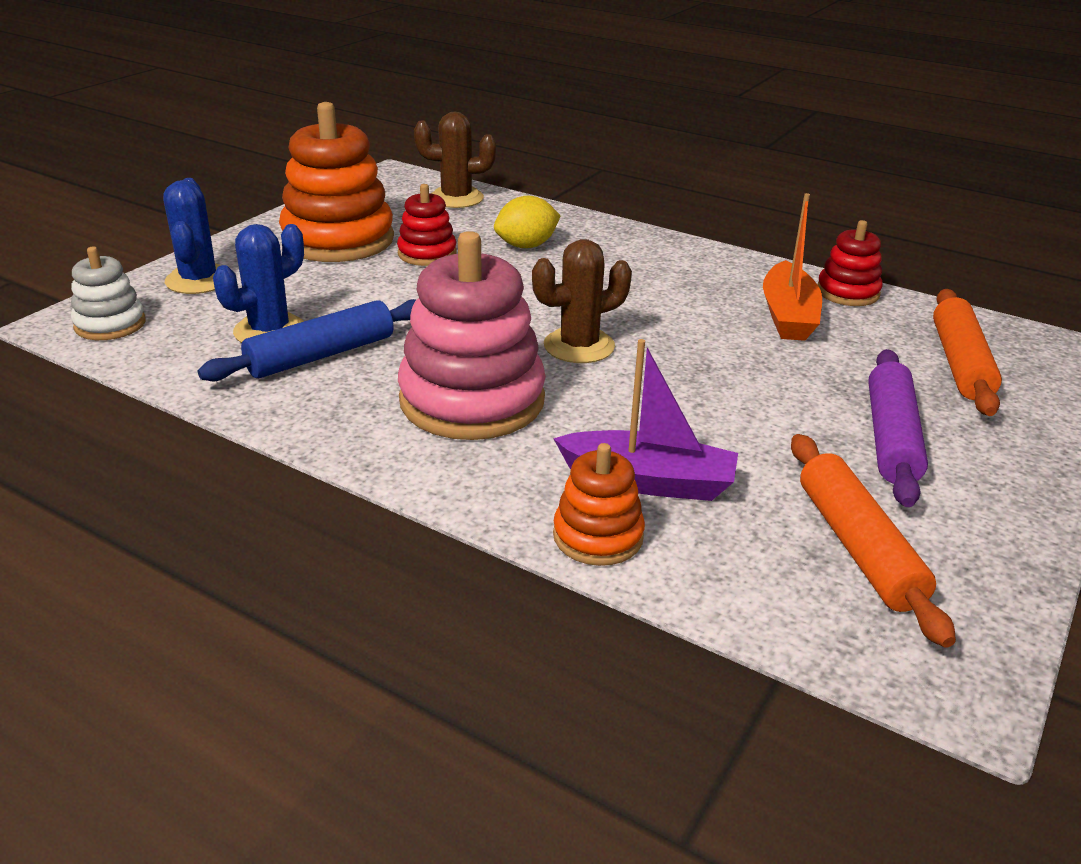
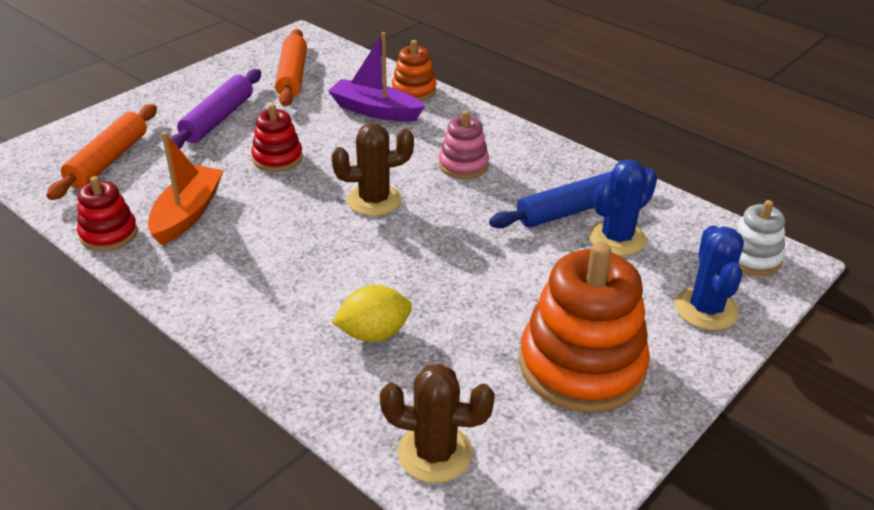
camera: 170 degrees left, 5 degrees up
red stacking toy [397,184,456,266] -> red stacking toy moved to [251,104,303,172]
pink stacking toy [398,231,546,440] -> pink stacking toy [439,111,489,179], size x0.52

